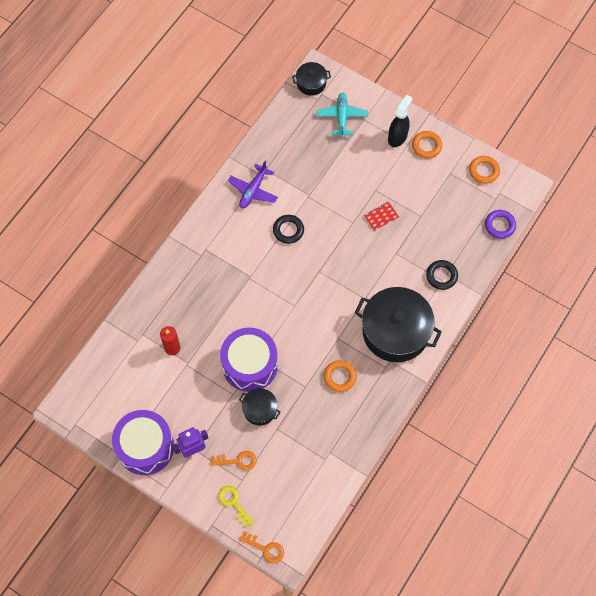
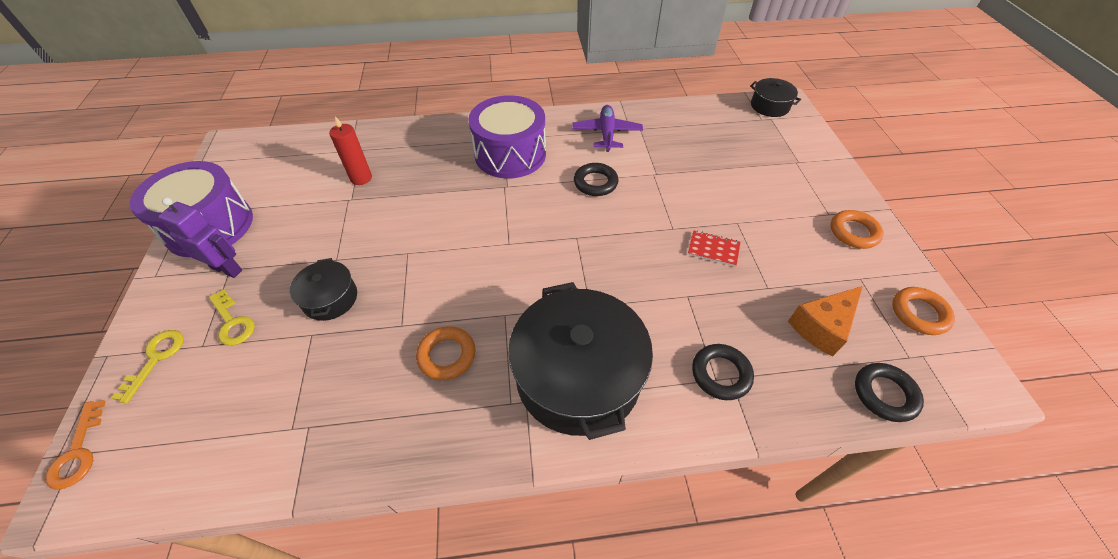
camera: 50 degrees right, 15 degrees down
orange key [210,451,257,471] -> yellow key [209,289,255,346]
purple drum [220,328,278,392] -> purple drum moved to [468,95,546,178]
purple plane [228,161,278,208] -> purple plane turned 105 degrees clockwise [572,105,643,152]
turquoise plane [316,92,368,138] -> none
black spray bottle [388,95,412,147] -> none
purple ring [485,210,516,239] -> black ring [855,363,924,422]
none -> orange cheese [788,286,863,357]

